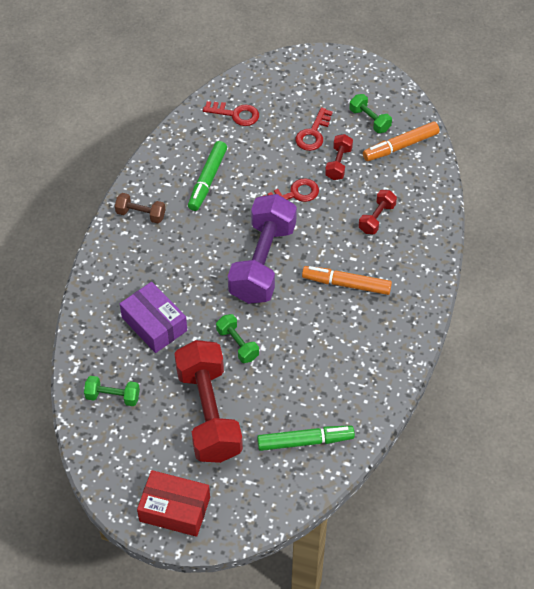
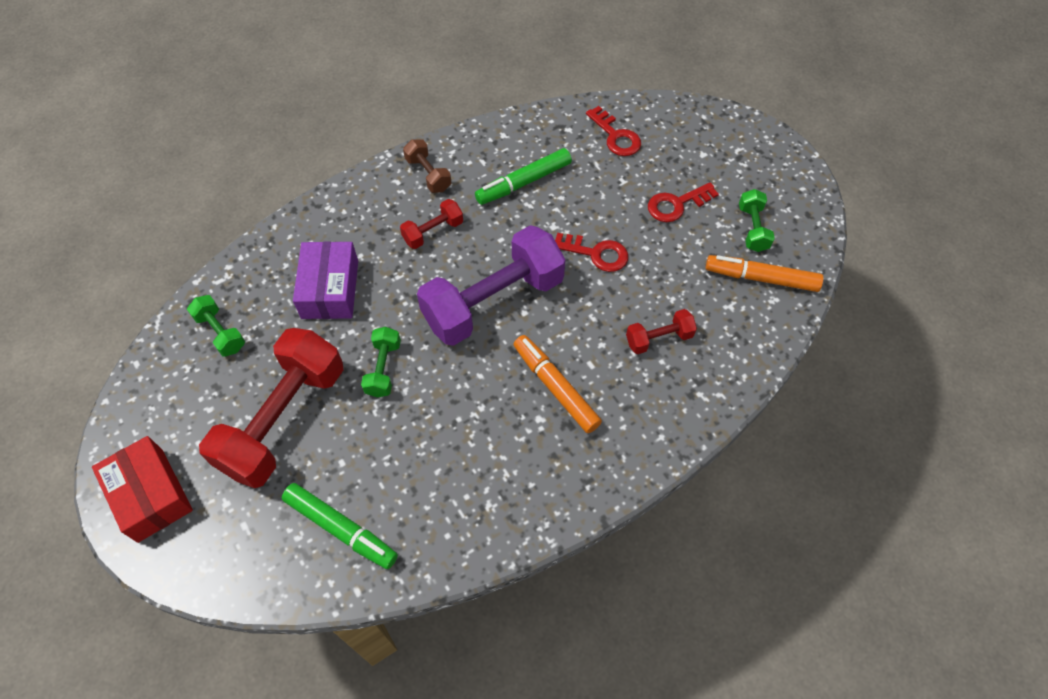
camera: 40 degrees right, 5 degrees up
red dumbbell [325,134,353,180] -> red dumbbell moved to [400,199,463,249]

